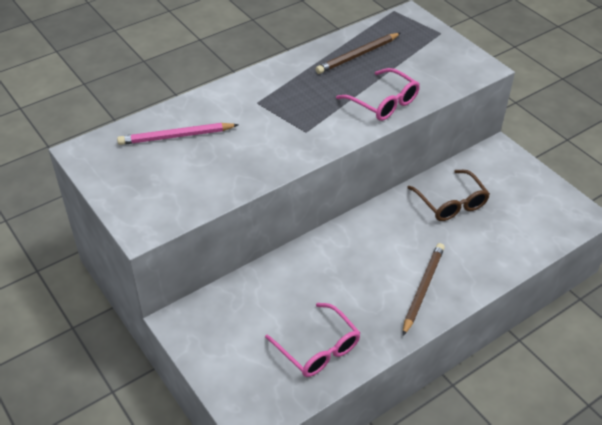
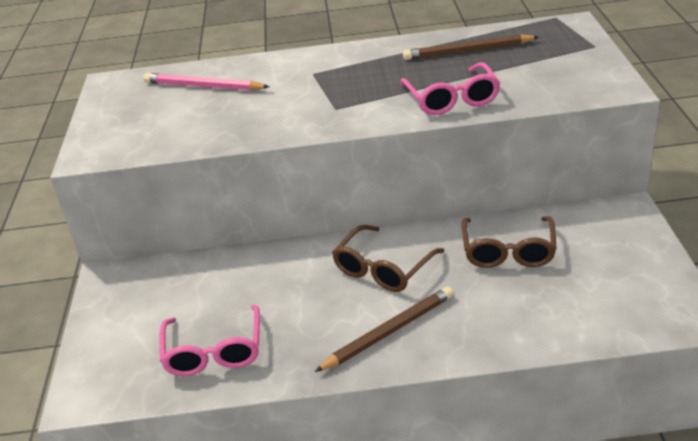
camera: 35 degrees right, 10 degrees down
none -> brown glasses [332,225,444,292]

